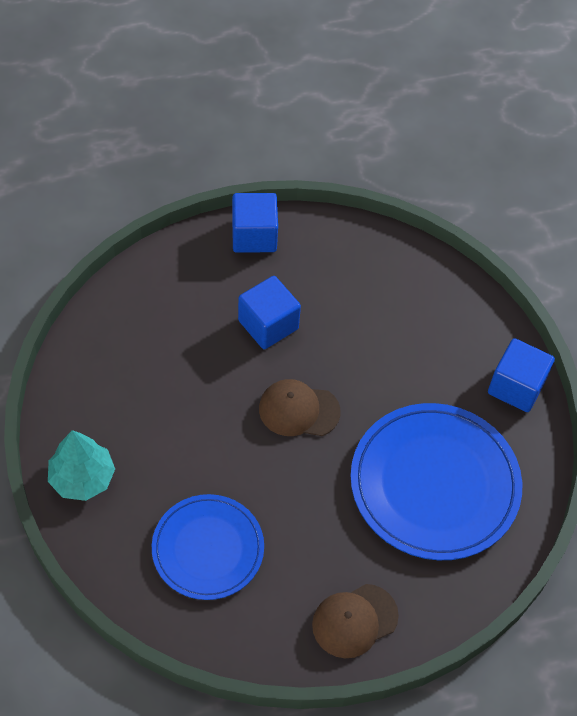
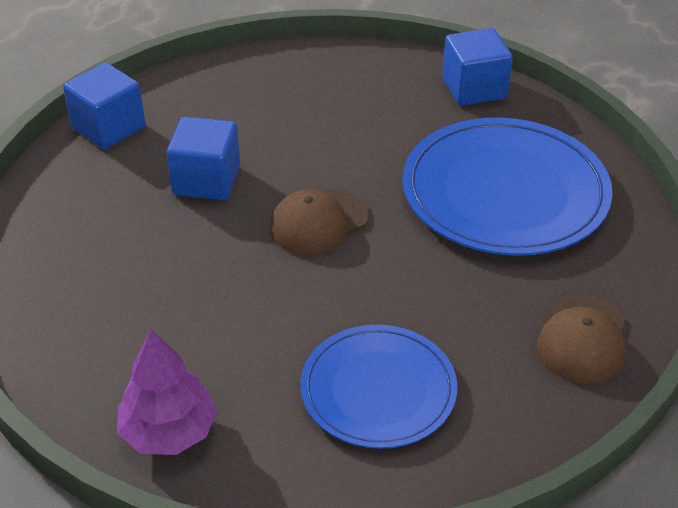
camera: 40 degrees left, 15 degrees down
turquoise tree [48,430,115,501] -> purple tree [117,330,217,455]

